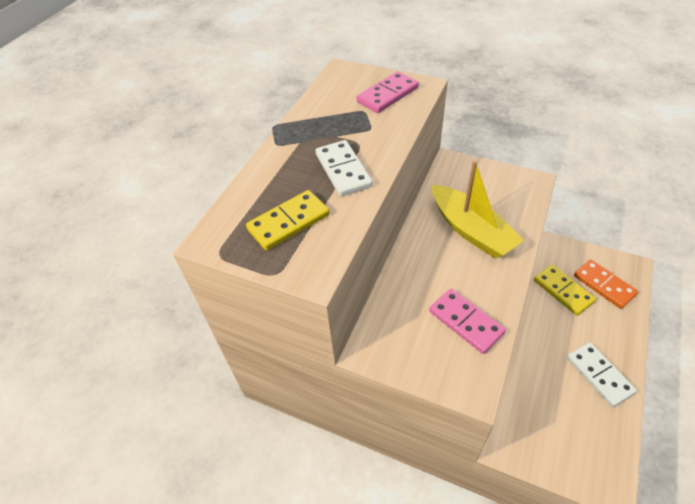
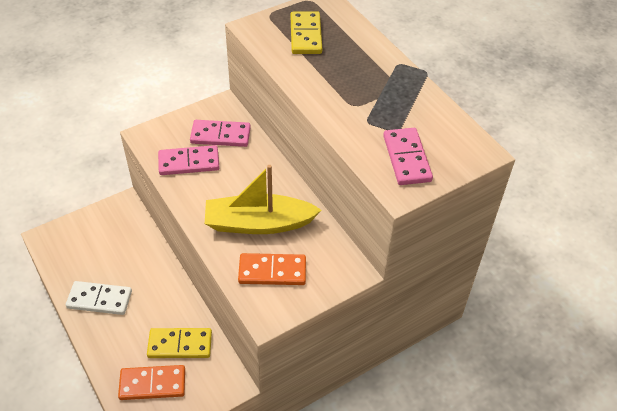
camera: 120 degrees right, 0 degrees up
white domino [315,140,373,196] -> none
none -> pink domino [190,120,251,147]
none -> orange domino [238,253,306,285]

